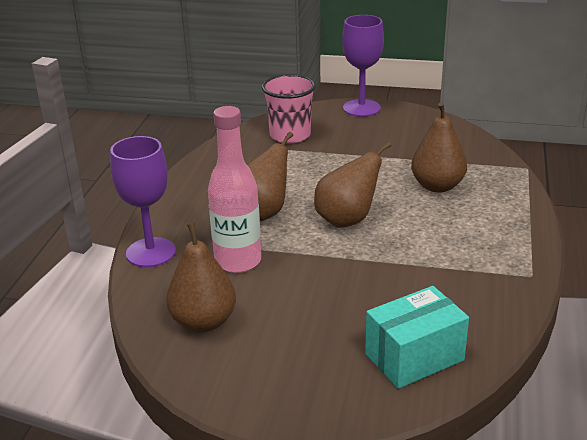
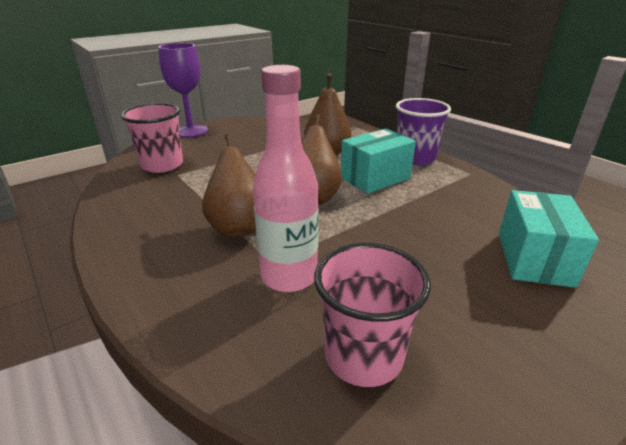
camera: 50 degrees left, 0 degrees up
purple goblet [110,136,176,267] -> none
brown pear [166,223,236,332] -> pink cup [314,243,431,387]
none -> turquoise box [341,128,416,194]
none -> purple cup [396,98,451,165]

